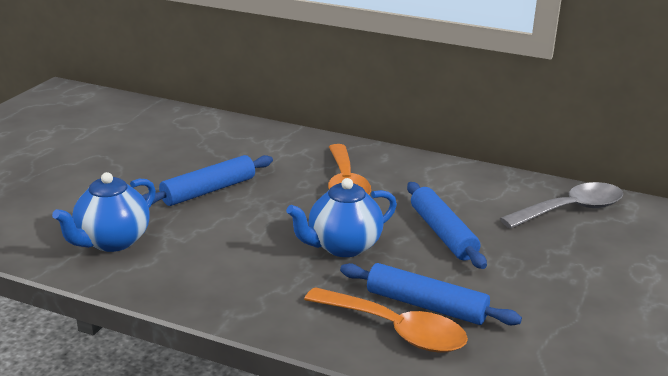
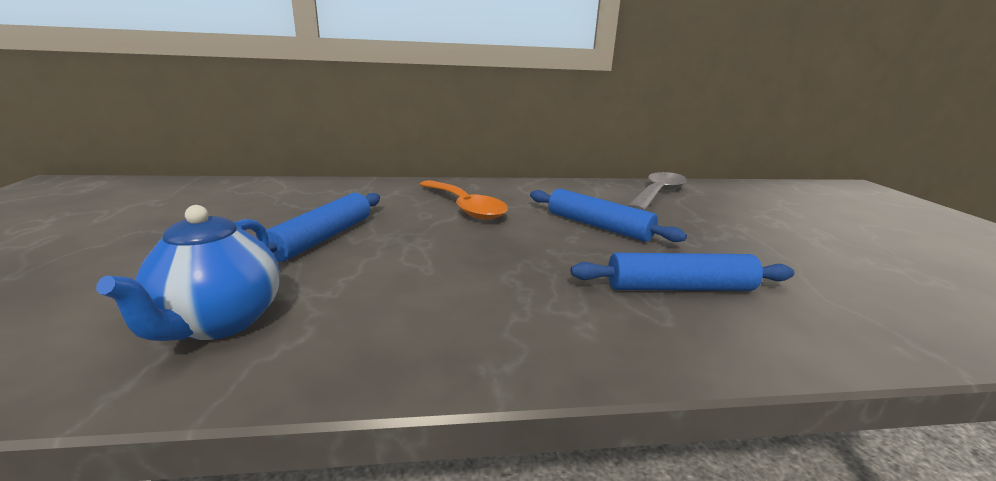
camera: 30 degrees left, 5 degrees down
blue teapot [286,178,397,257] -> none
orange spoon [304,287,468,353] -> none

